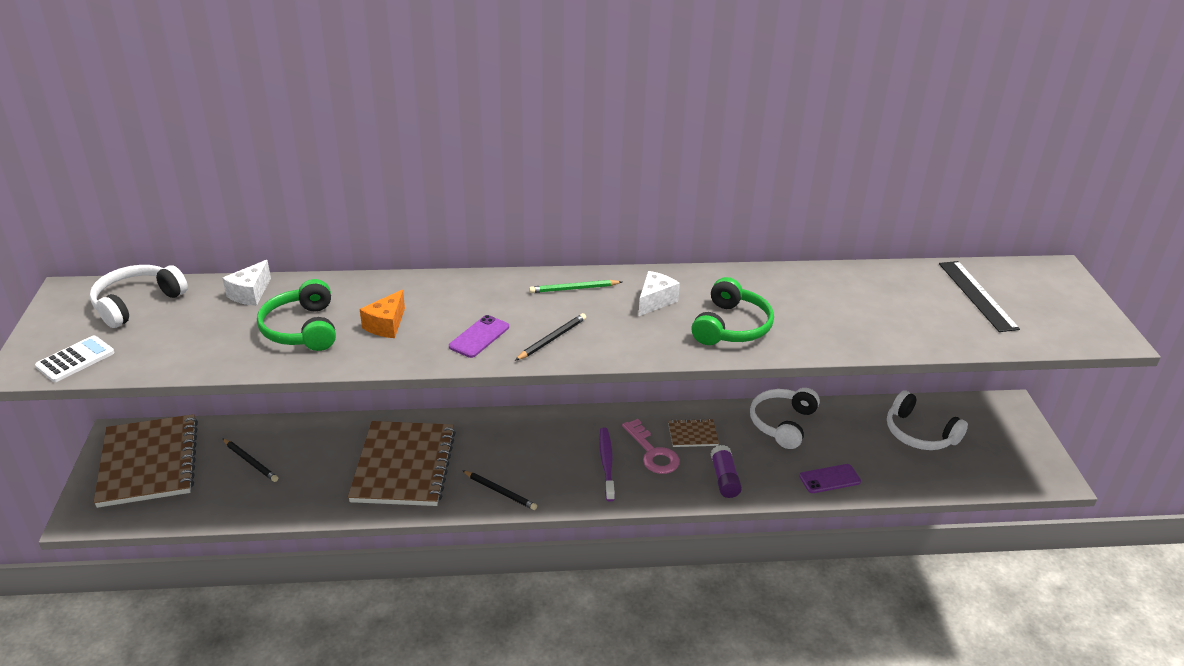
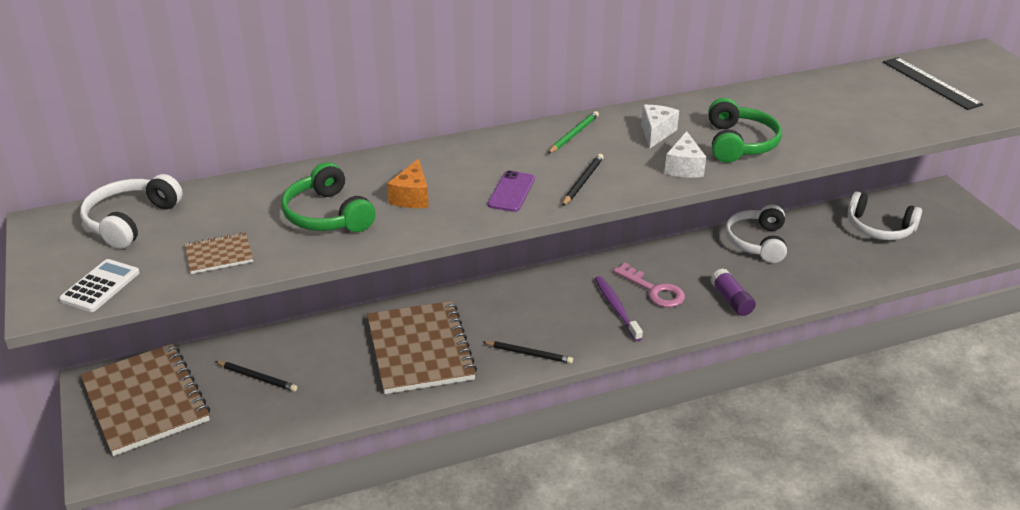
camera: 15 degrees left, 0 degrees up
white cheese [222,260,271,306] -> white cheese moved to [664,131,706,178]
green pencil [529,280,622,293] -> green pencil turned 150 degrees clockwise [548,111,599,154]
brown notebook [668,419,719,447] -> brown notebook moved to [185,232,253,274]
purple phone [799,464,861,493] -> none

